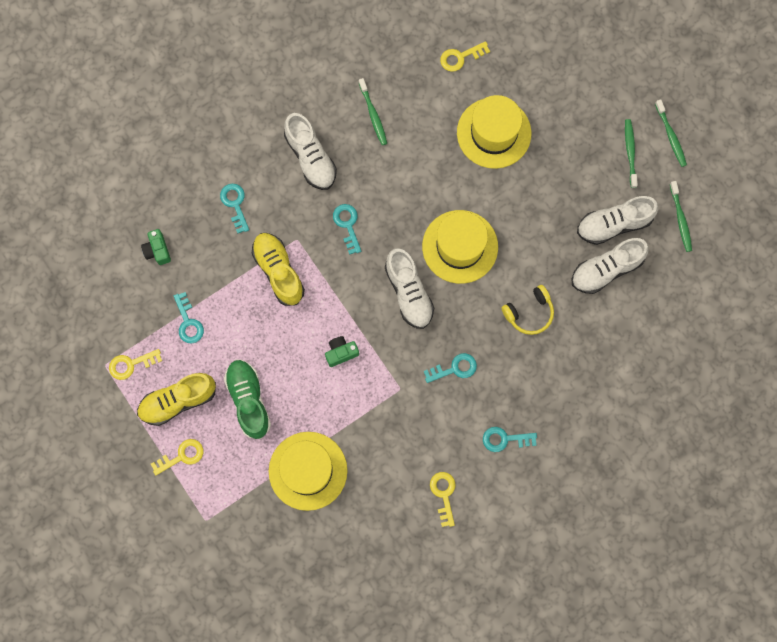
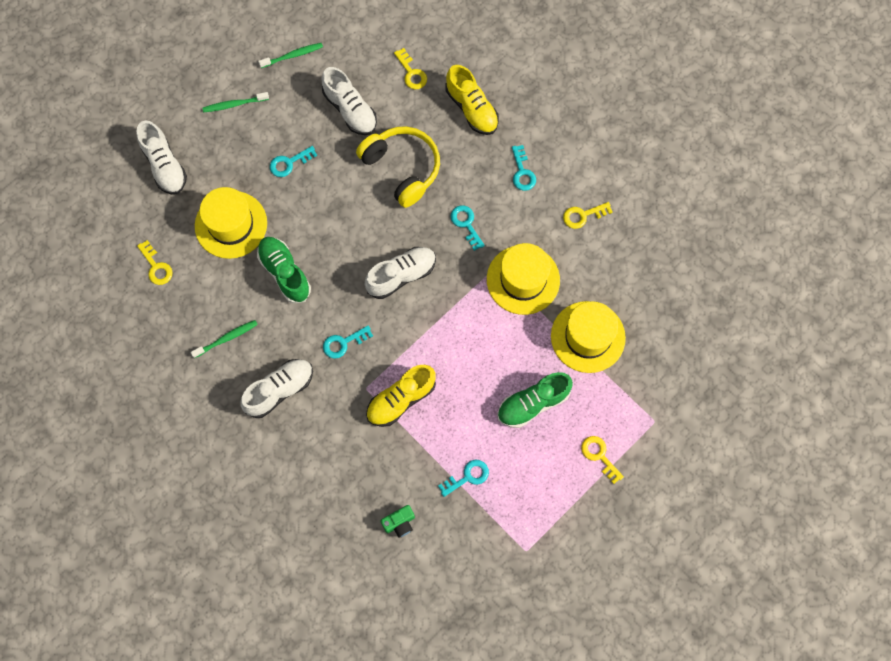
camera: 100 degrees left, 5 degrees down
yellow key [109,349,162,380] -> yellow key moved to [394,48,427,89]
yellow shoe [137,373,216,426] -> yellow shoe moved to [446,65,499,135]
turquoise key [220,184,249,233] -> turquoise key moved to [270,146,317,177]
green camera [325,336,359,367] -> none
yellow hat [422,210,498,284] -> yellow hat moved to [487,243,560,315]
yellow headphones [501,285,554,335] -> yellow headphones [356,126,440,208], size x1.73
white shoe [577,196,659,245] -> white shoe moved to [136,121,187,195]
green toothbrush [655,99,687,167] -> none
none -> green shoe [257,237,311,303]

